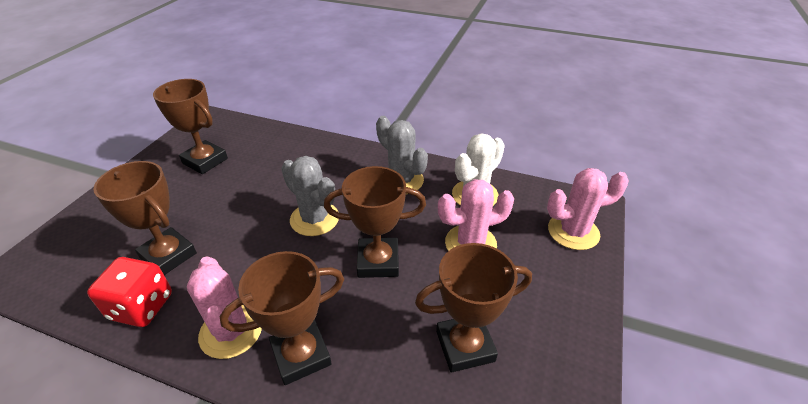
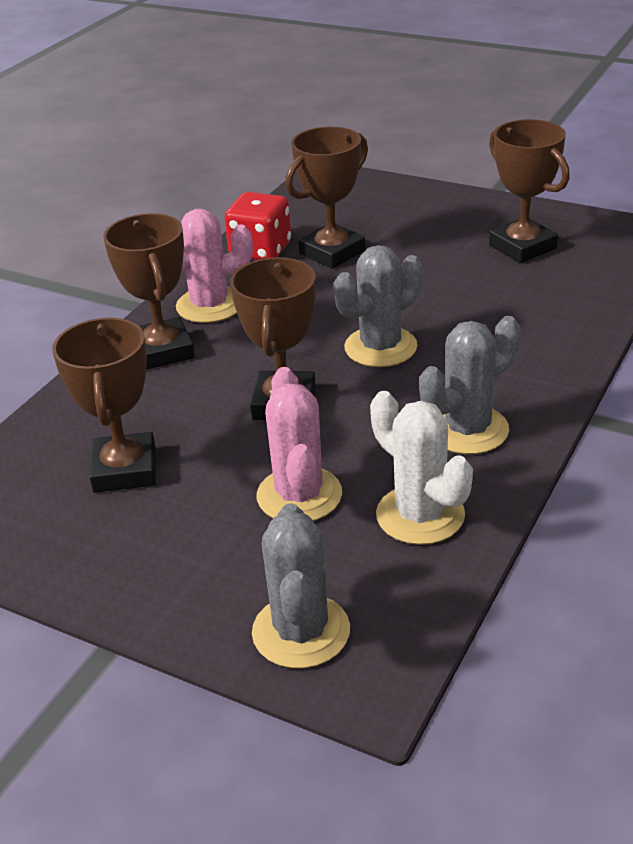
camera: 100 degrees right, 5 degrees down
brown trophy [153,79,228,174] -> brown trophy turned 75 degrees counterclockwise [489,119,570,263]
pink cactus [547,168,629,250] -> grey cactus [252,503,350,668]

